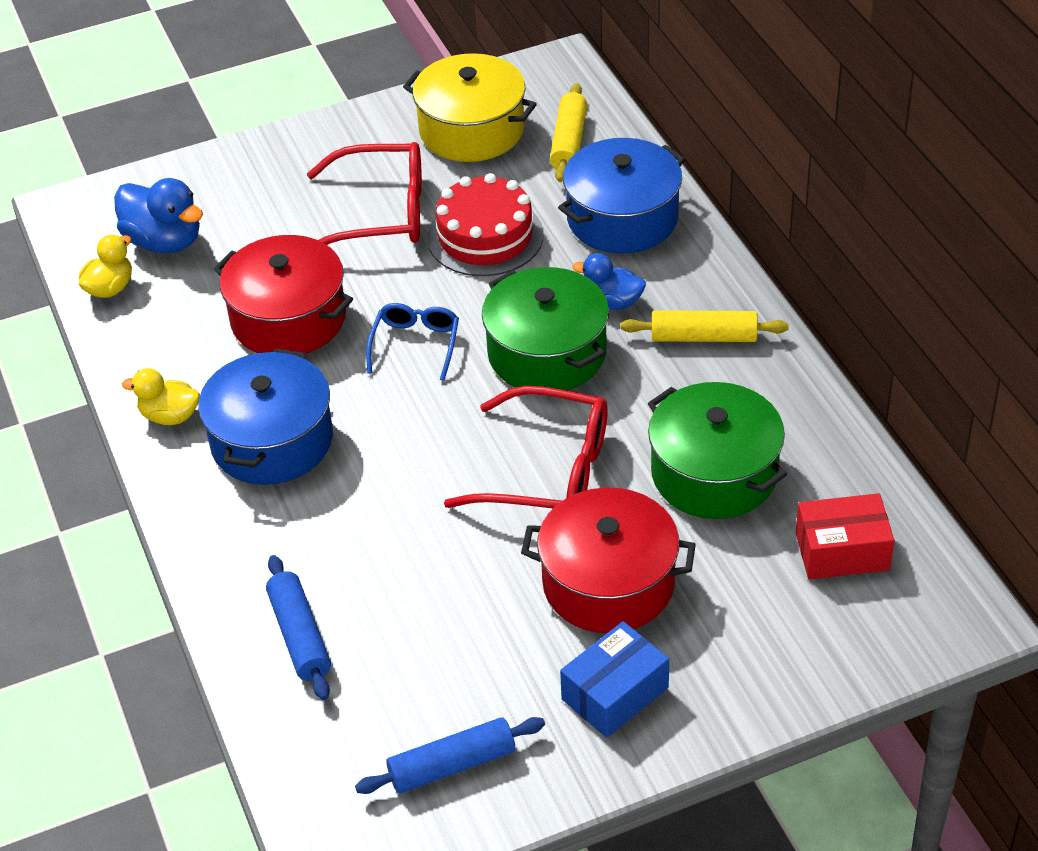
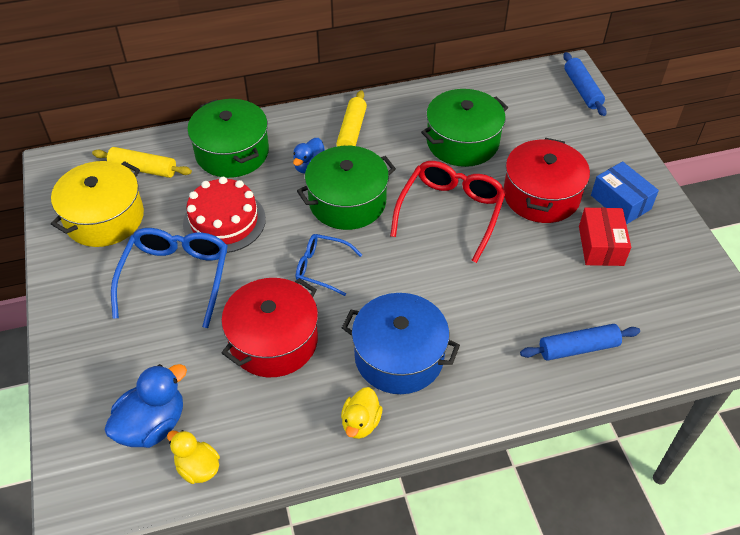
camera: 85 degrees left, 5 degrees up
red glasses [307,142,422,245] -> blue glasses [111,228,228,328]
blue rolling pin [355,717,545,794] -> blue rolling pin moved to [563,52,607,116]
blue pot [558,138,685,254] -> green pot [187,99,269,178]
red box [796,493,894,579] -> red box moved to [579,208,631,266]

